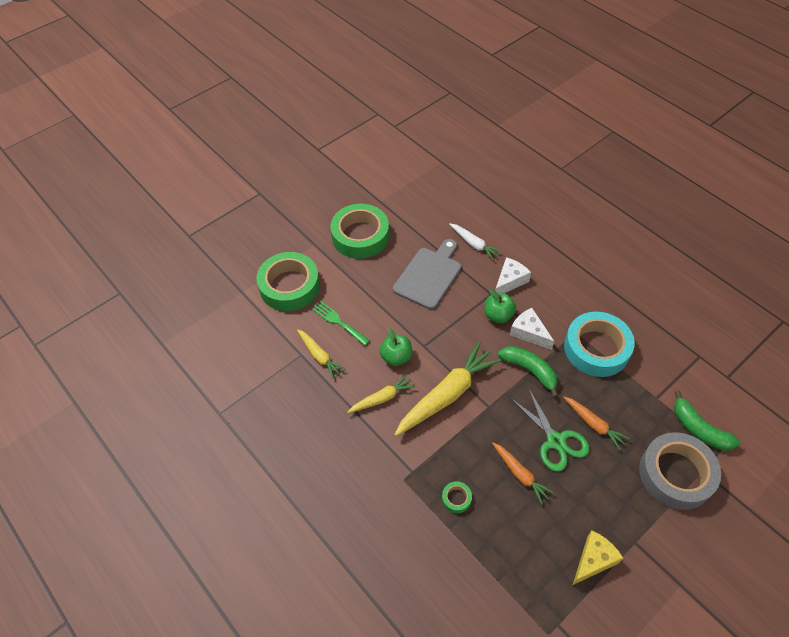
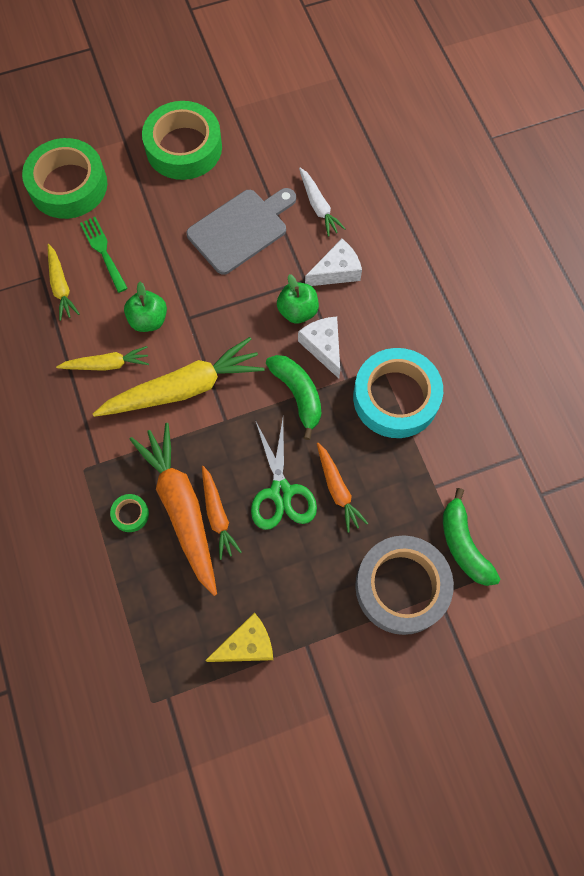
camera: 20 degrees right, 15 degrees up
none -> orange carrot [129,423,217,596]

